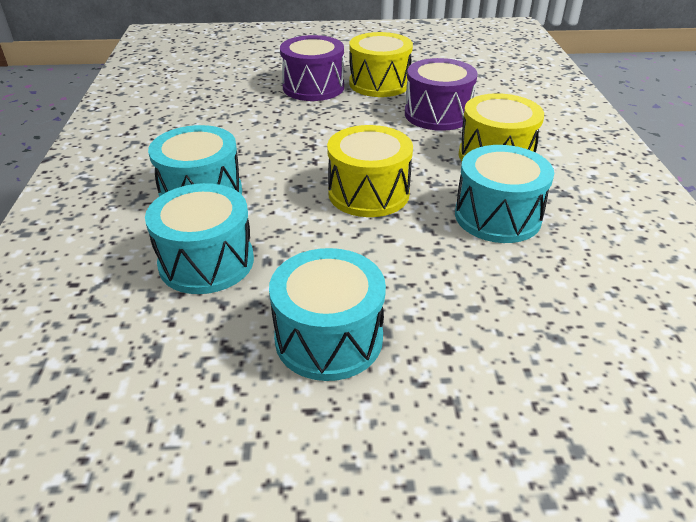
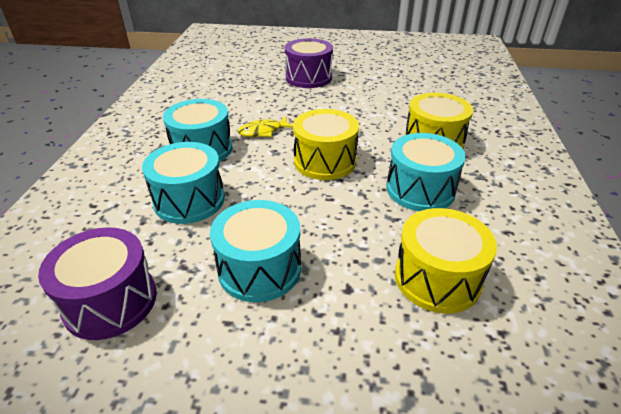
camera: 10 degrees right, 0 degrees up
yellow drum [349,32,413,97] -> yellow drum moved to [395,208,497,313]
purple drum [405,58,478,131] -> purple drum moved to [38,227,157,340]
none -> yellow fish [238,117,293,137]

